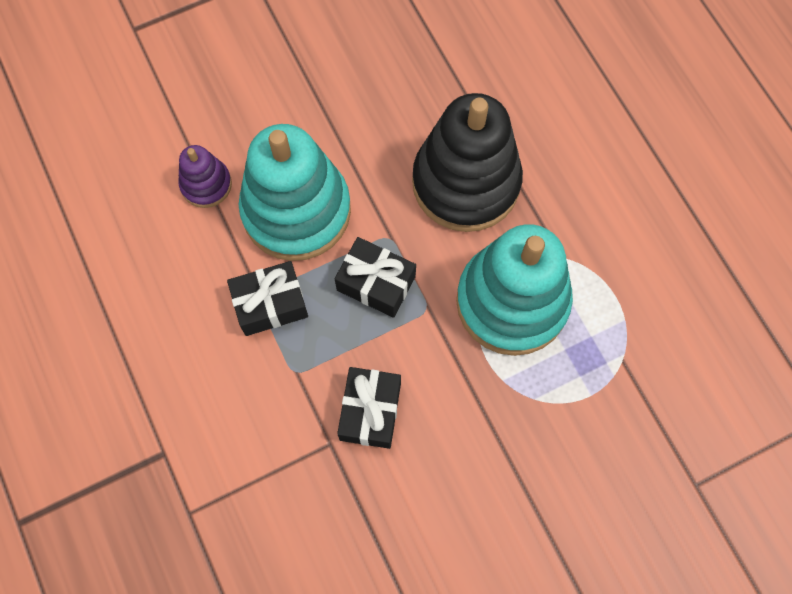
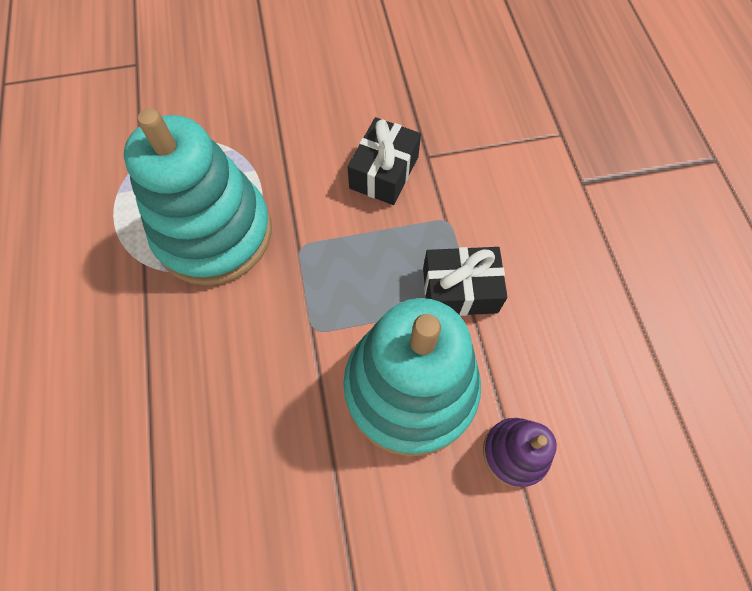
camera: 165 degrees left, 5 degrees down
black gift [335,237,416,318] -> none
black stacking toy [412,93,523,232] -> none

